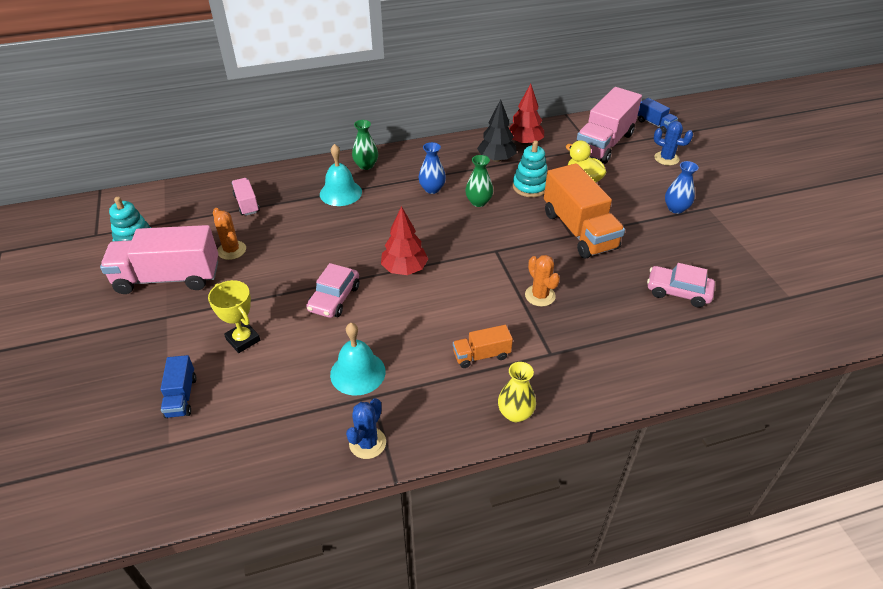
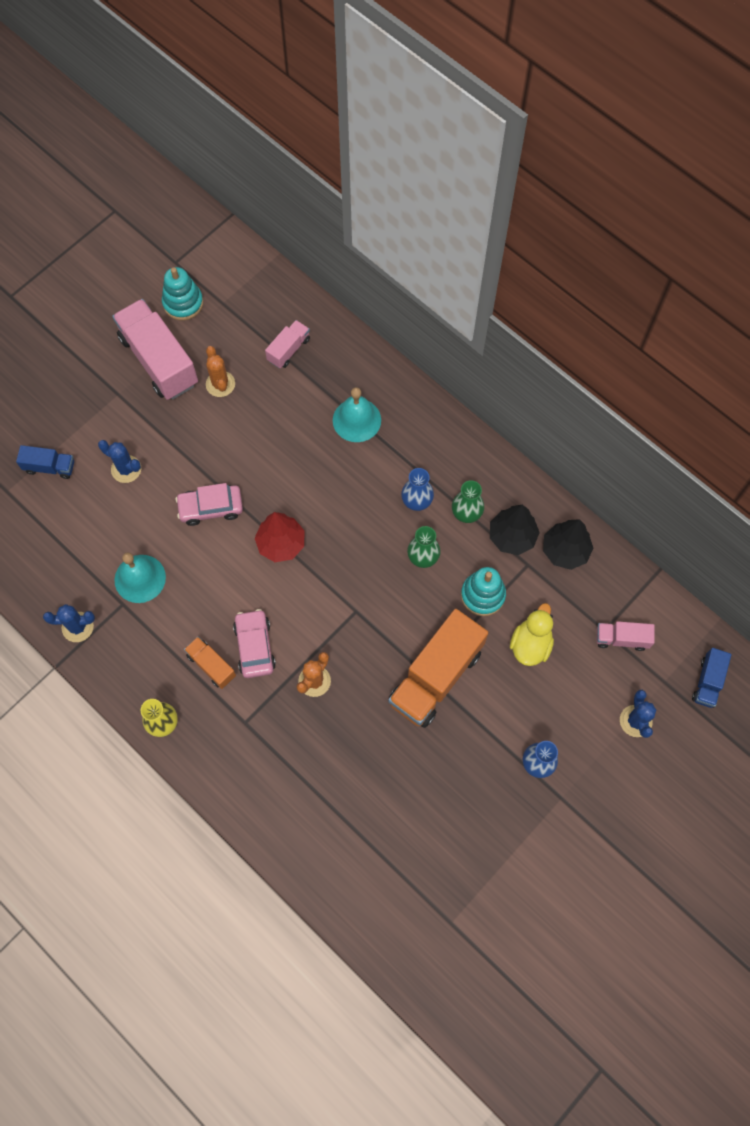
camera: 60 degrees right, 25 degrees up
blue truck [161,355,196,418] -> blue truck turned 135 degrees counterclockwise [16,445,74,479]
yellow trophy [208,280,260,353] -> blue cactus [98,440,141,483]
orange cactus [213,208,246,260] -> orange cactus turned 45 degrees counterclockwise [206,346,235,397]
green vase [352,120,378,170] -> green vase moved to [452,480,484,523]
red tree [509,84,544,145] -> black tree [543,519,593,570]
pink truck [577,87,642,164] -> pink truck [597,621,655,651], size x0.49
pink car [647,263,715,307] -> pink car moved to [233,609,276,678]

